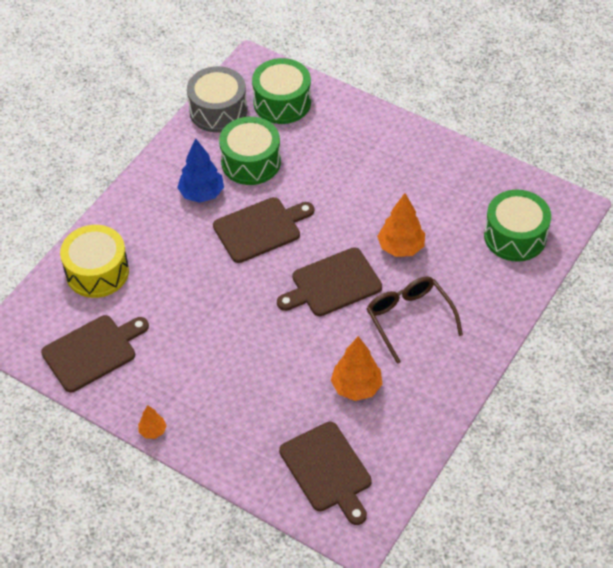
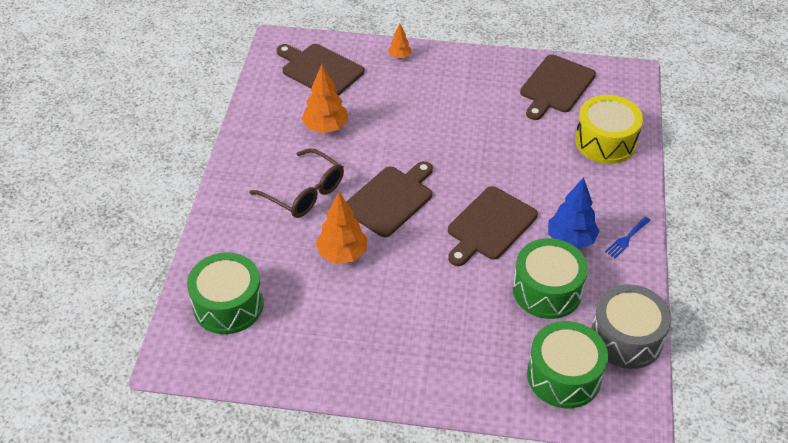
camera: 155 degrees right, 5 degrees down
orange tree [138,405,167,439] -> orange tree moved to [388,24,412,58]
none -> blue fork [605,217,651,258]

